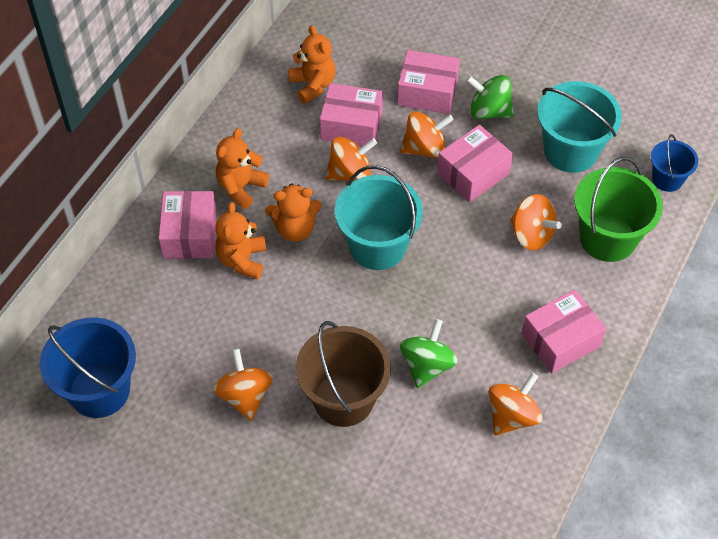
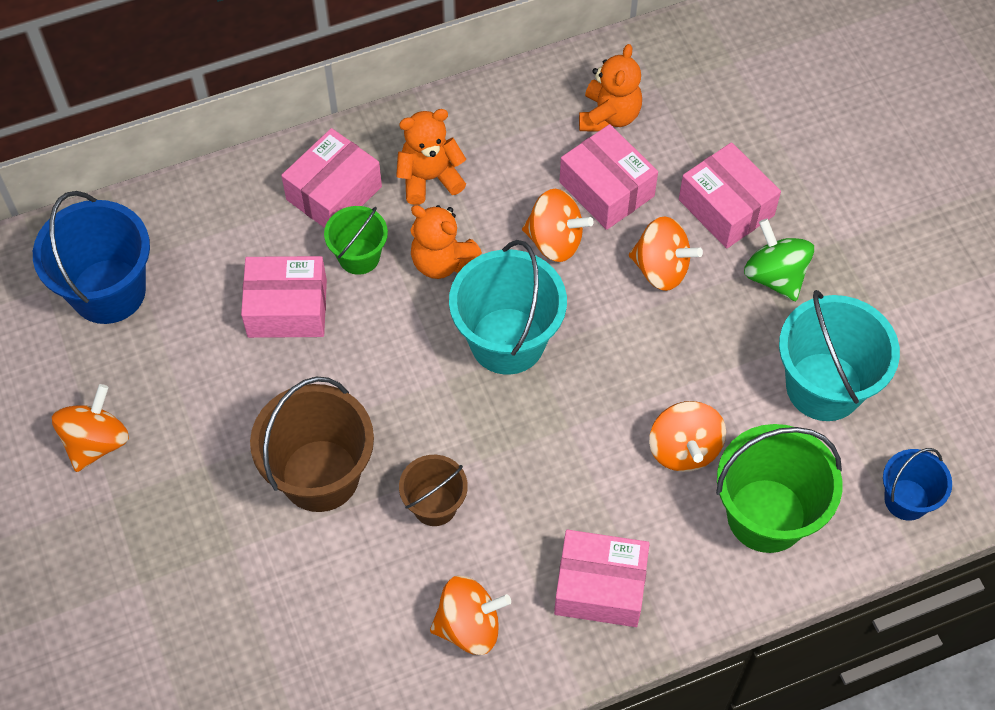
camera: 40 degrees right, 5 degrees up
orange spinning top [213,348,273,420] -> orange spinning top moved to [52,384,129,472]
orange teddy bear [215,202,266,279] -> green bucket [324,206,388,275]
green spinning top [400,319,458,388] -> brown bucket [399,455,468,526]
pink box [437,125,513,203] -> pink box moved to [241,256,327,338]

